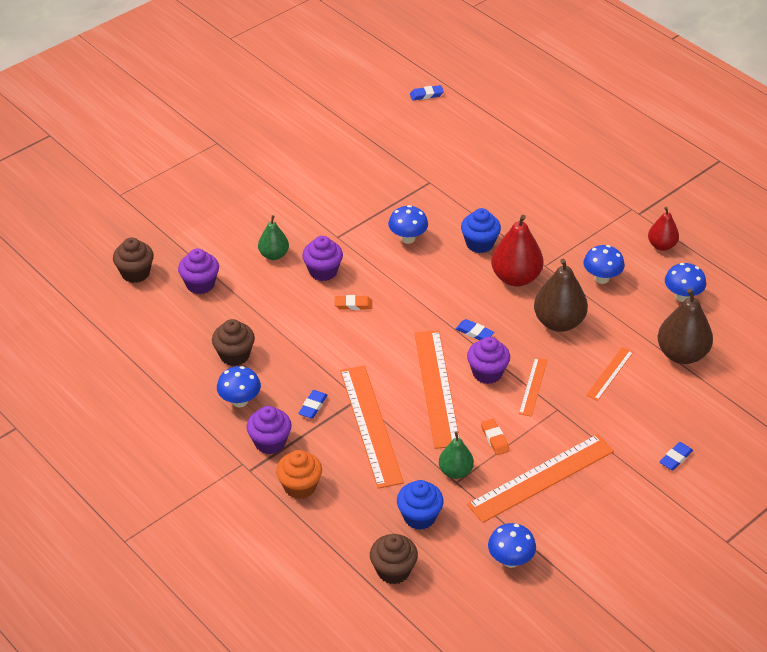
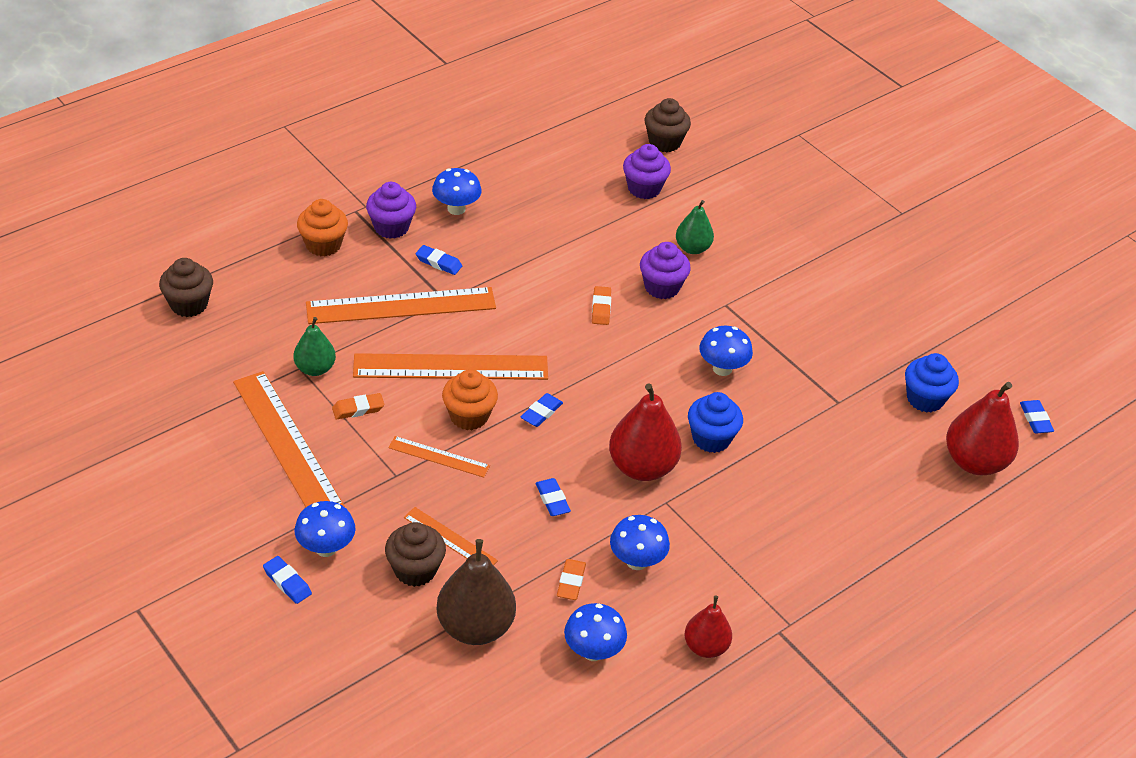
camera: 90 degrees right, 0 degrees up
brown cupcake [212,319,255,366] -> brown cupcake moved to [385,522,446,587]
blue cupcake [397,480,444,530] -> blue cupcake moved to [905,353,959,412]
purple cupcake [467,337,510,384] -> orange cupcake [442,369,498,430]
blue mushroom [488,523,536,568] -> blue mushroom moved to [294,501,356,557]
brown pear [534,259,588,332] -> blue eraser [535,478,571,516]
none -> orange eraser [557,559,586,600]
none -> red pear [946,382,1019,475]

